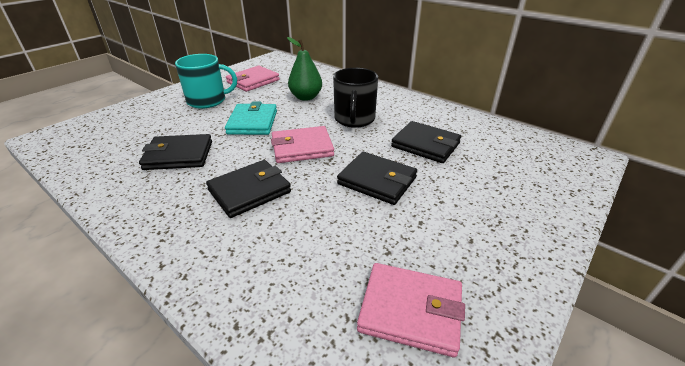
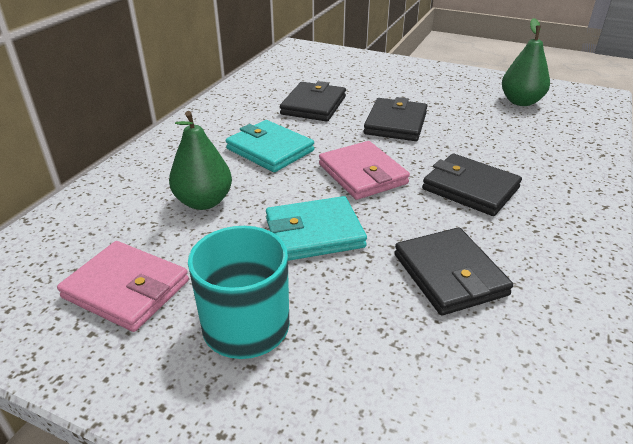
camera: 105 degrees left, 0 degrees up
black mug [333,68,378,128] -> turquoise wallet [226,120,314,172]
pink wallet [357,263,465,357] -> green pear [502,18,550,106]

